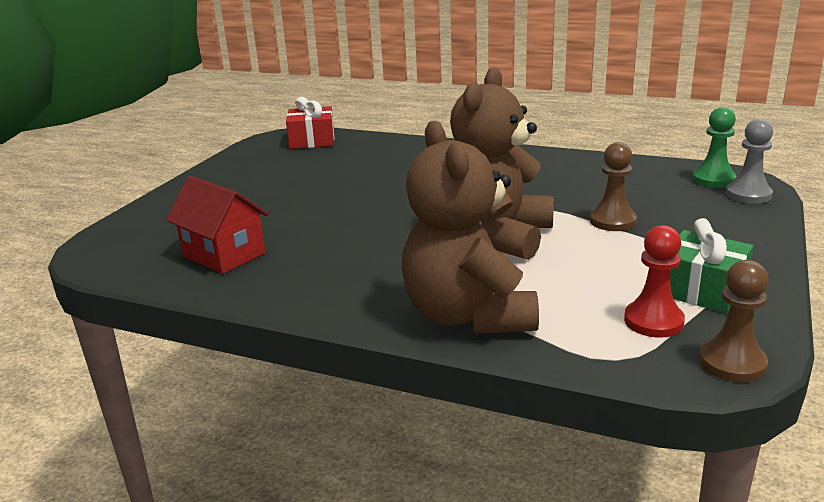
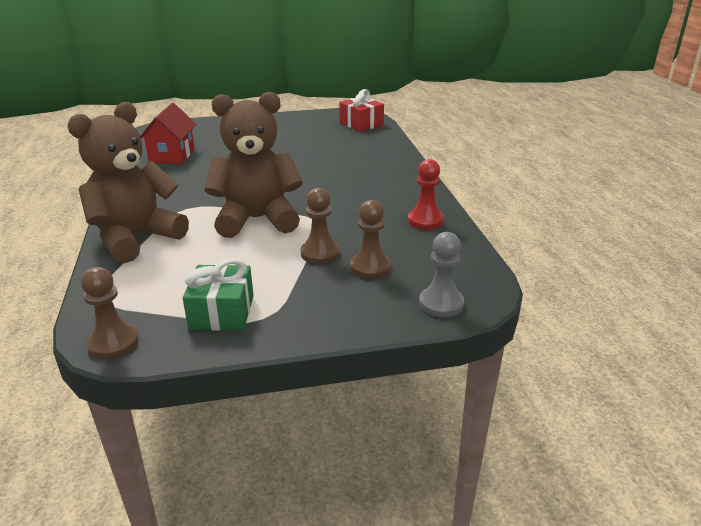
camera: 55 degrees right, 5 degrees up
red pawn [624,225,685,337] -> red pawn moved to [408,159,444,230]
green pawn [692,107,736,188] -> none
none -> brown pawn [350,200,391,279]

